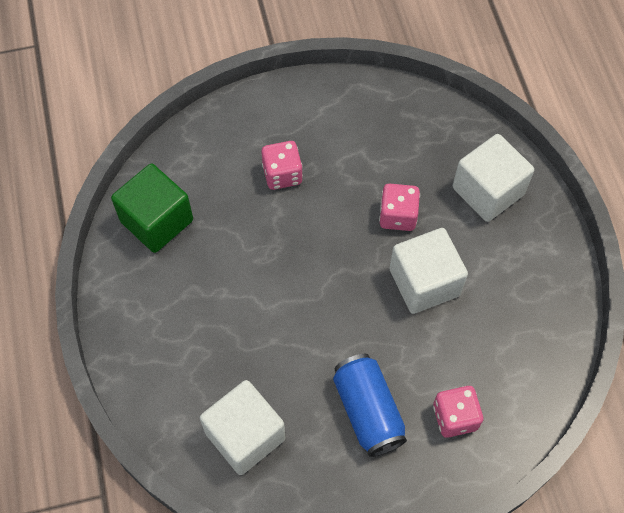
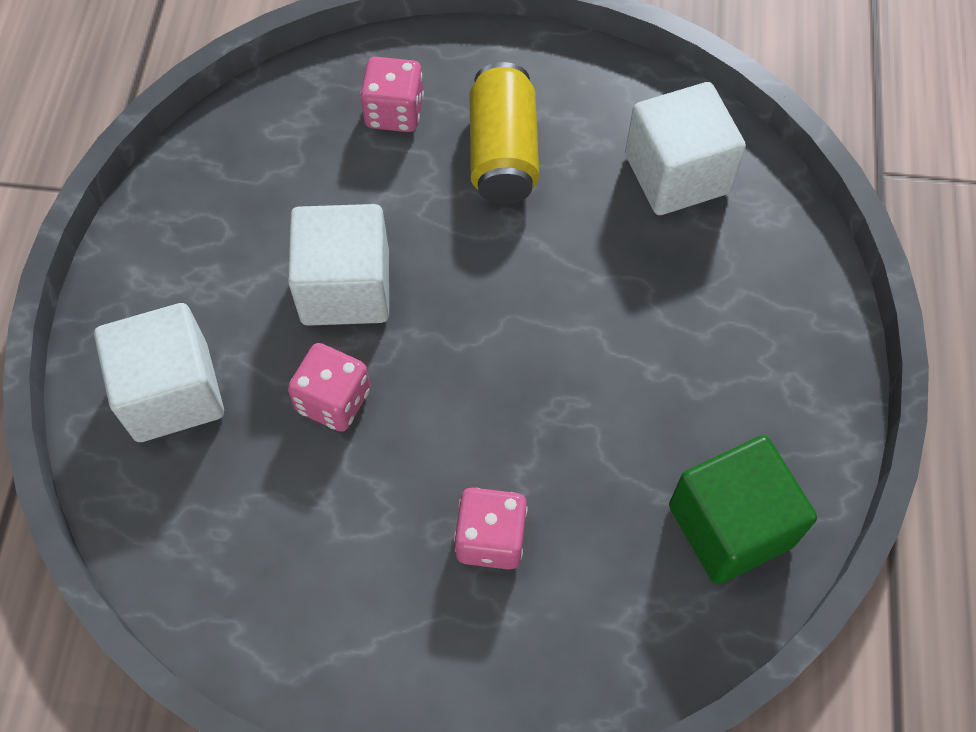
camera: 160 degrees left, 0 degrees up
blue can [333,354,407,457] -> yellow can [469,62,539,204]

